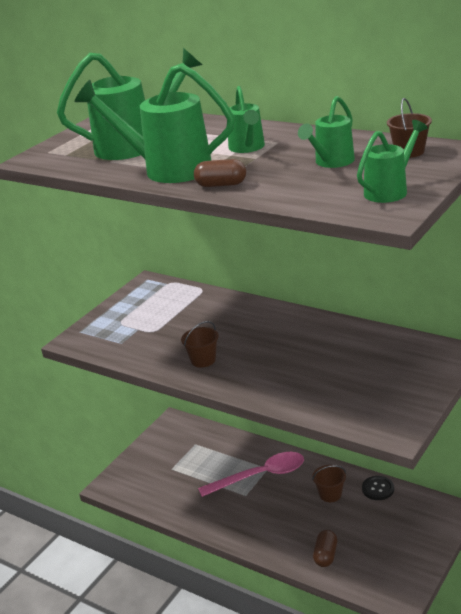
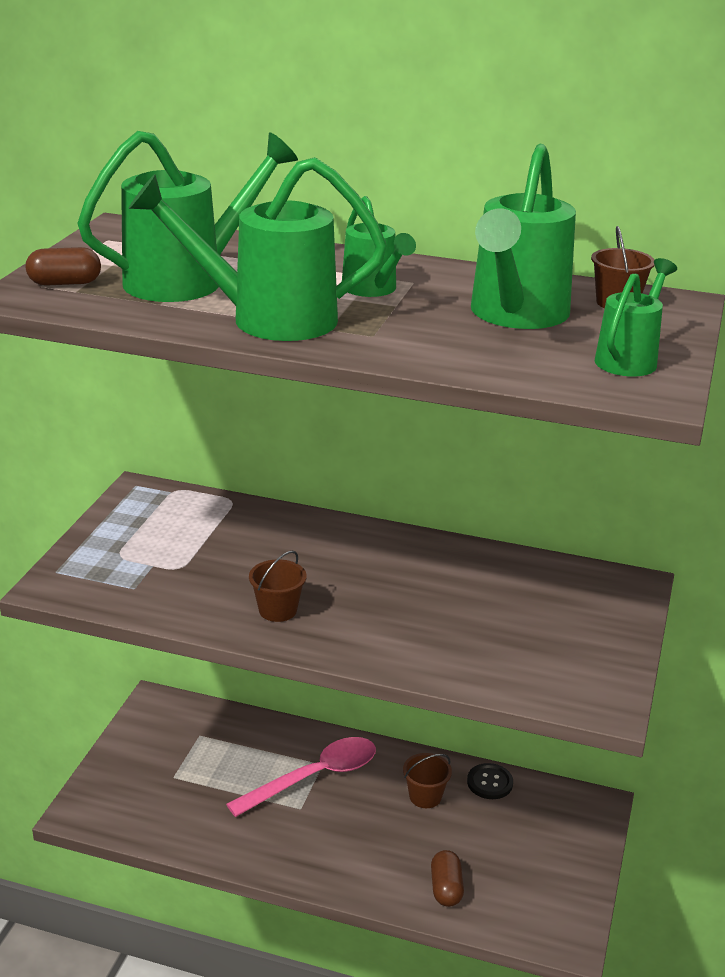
camera: 20 degrees left, 0 degrees up
brown capsule [194,159,246,187] -> brown capsule moved to [26,247,101,286]
green watering can [298,96,355,168] -> green watering can [471,144,576,329], size x1.75

